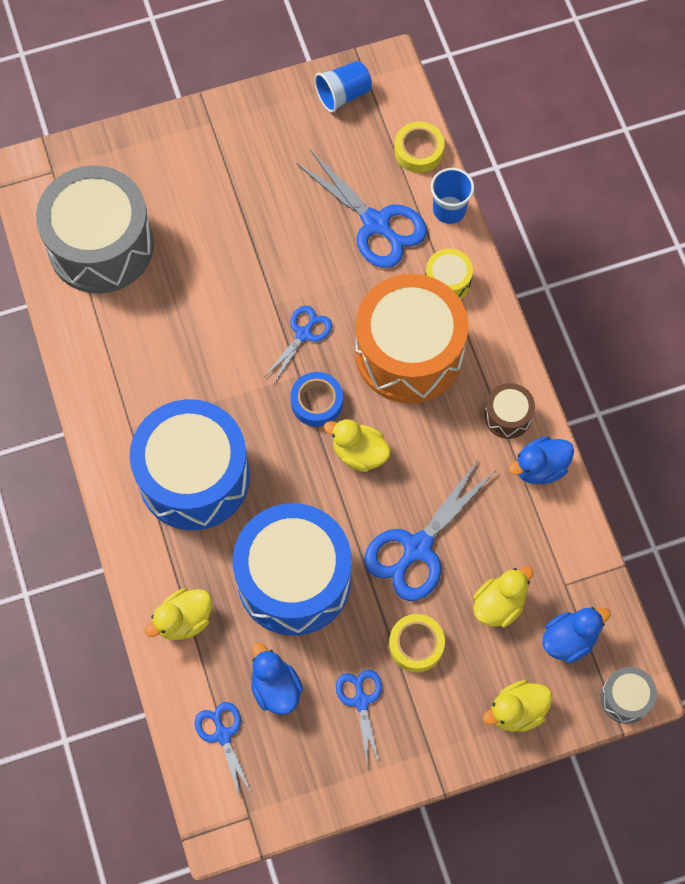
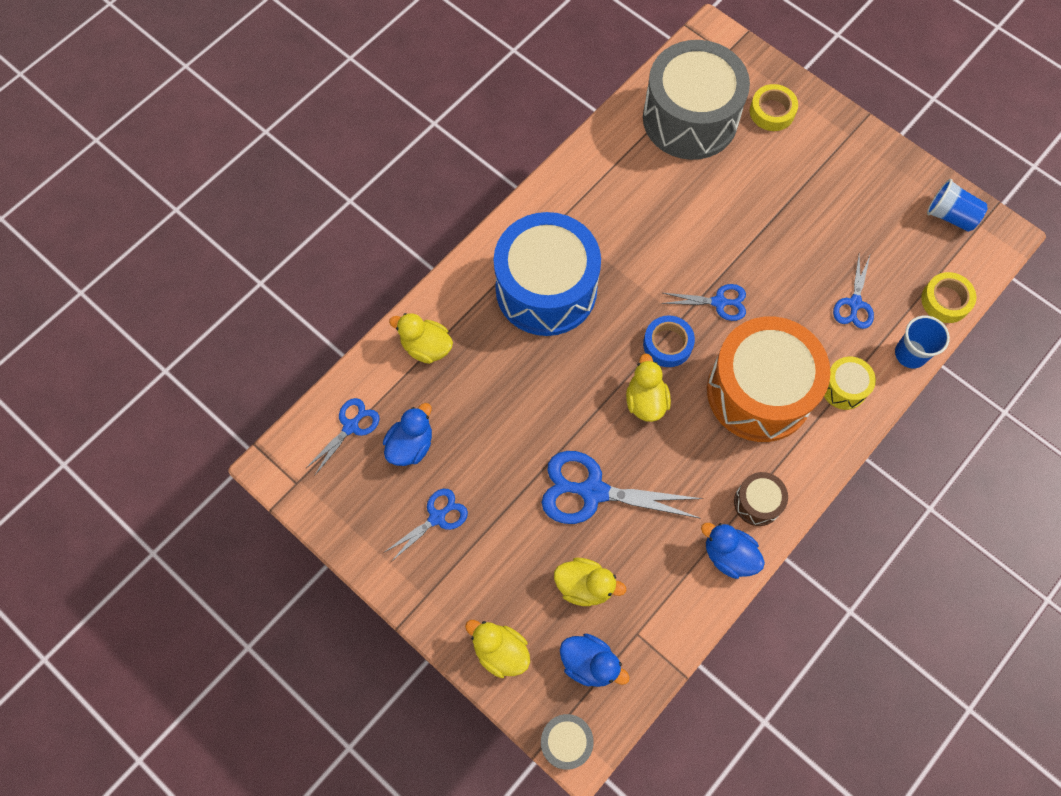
camera: 60 degrees right, 0 degrees up
blue drum [233,503,352,635] -> none
blue scissors [296,150,427,268] -> blue scissors [833,255,874,329], size x0.57
yellow tape [389,614,445,672] -> yellow tape moved to [750,84,798,131]

